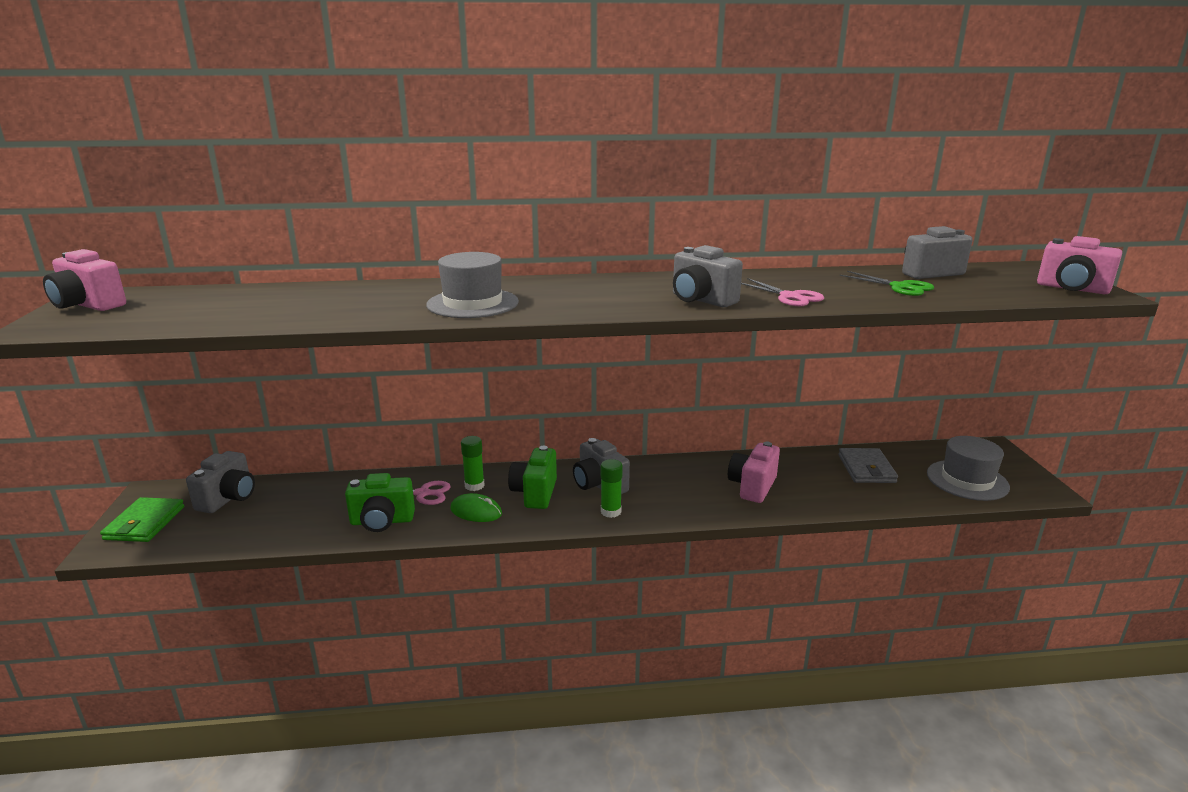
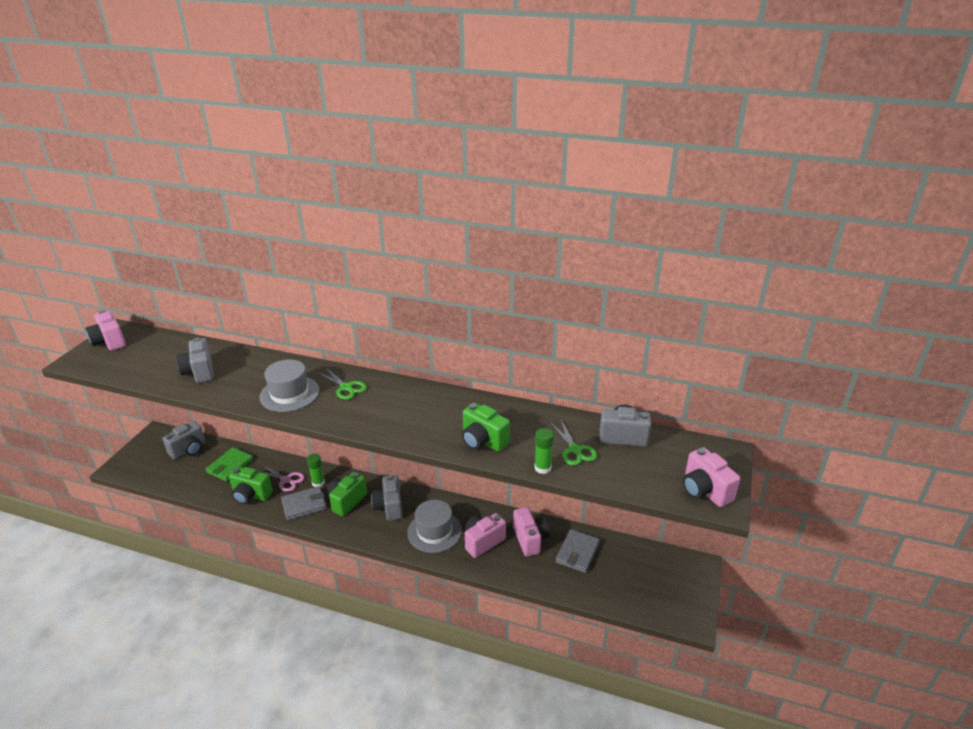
camera: 25 degrees right, 10 degrees up
green wallet [100,497,184,542] -> green wallet moved to [206,447,253,482]
green mouse [450,493,502,522] -> grey wallet [281,486,327,520]
green glue stick [601,459,623,518] -> green glue stick moved to [534,428,554,474]
grey camera [673,245,743,307] -> grey camera moved to [176,337,214,383]
pink scissors [741,278,824,306] -> green camera [462,403,510,452]
grey hat [927,436,1010,501] -> grey hat moved to [407,500,462,553]
none -> green scissors [317,367,367,400]
none -> pink camera [513,507,550,556]

